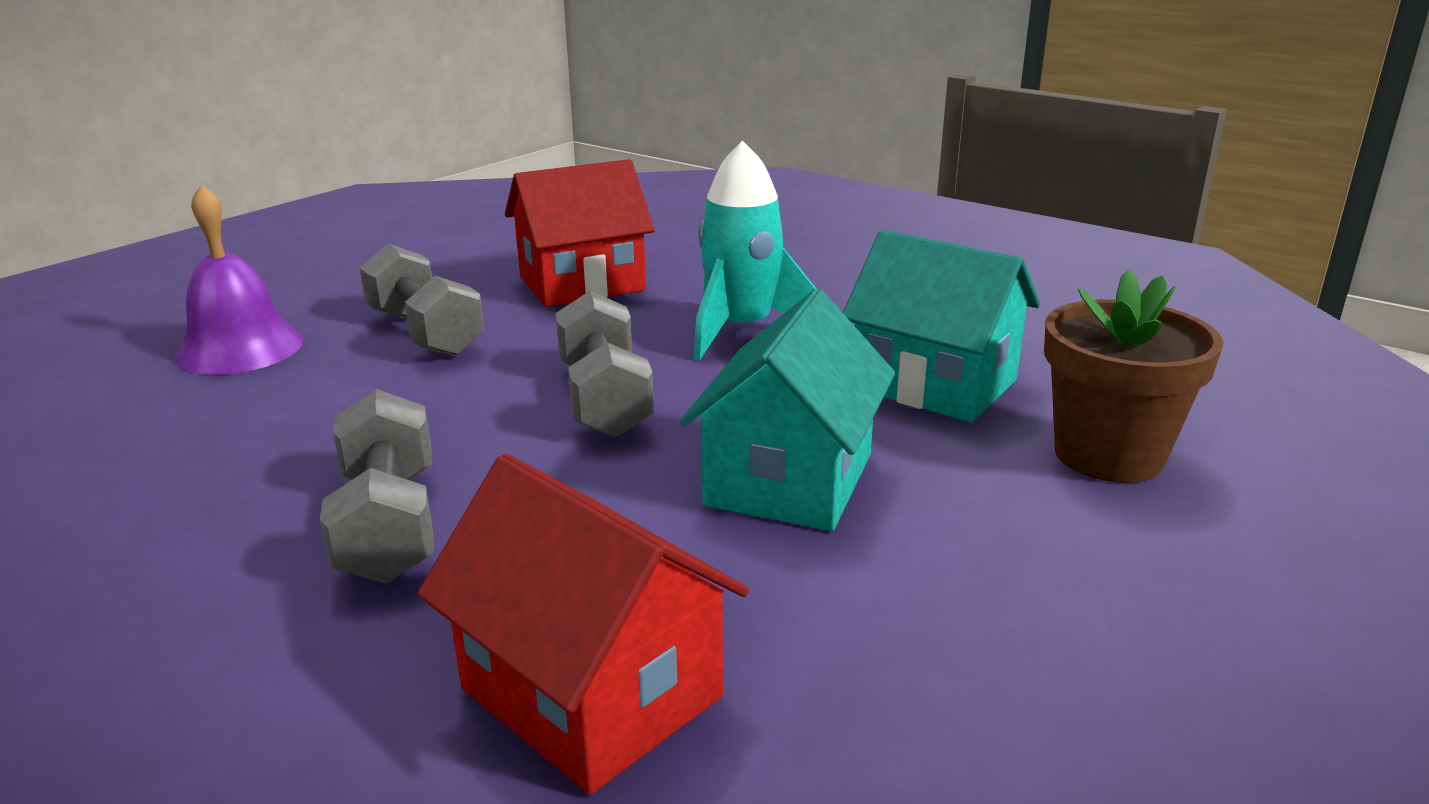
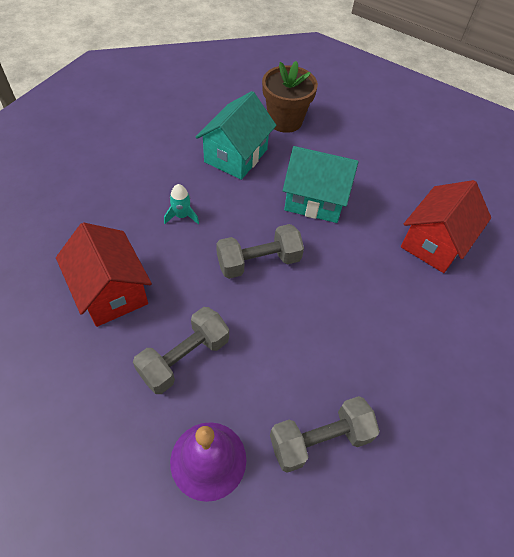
camera: 100 degrees left, 30 degrees up
grey dumbbell [320,389,434,584] -> grey dumbbell moved to [270,396,380,473]
turquoise rocket [694,141,816,360] -> turquoise rocket [164,184,199,224], size x0.50

